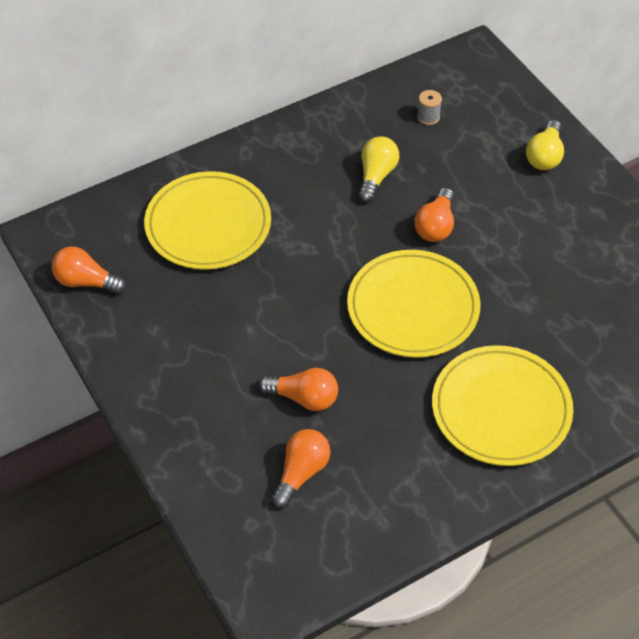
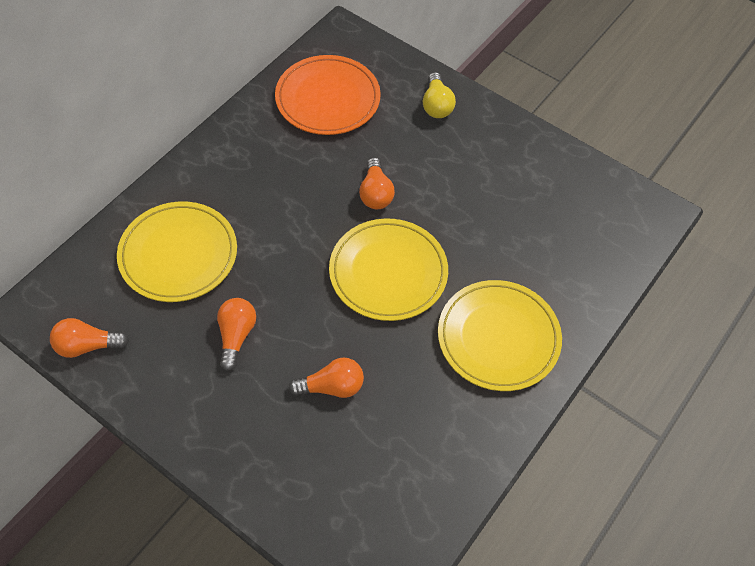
camera: 25 degrees left, 5 degrees up
orange light bulb [272,429,330,508] -> orange light bulb moved to [217,298,256,371]
yellow light bulb [359,136,399,202] -> none
grey spool [417,90,442,125] -> orange plate [275,55,381,135]

